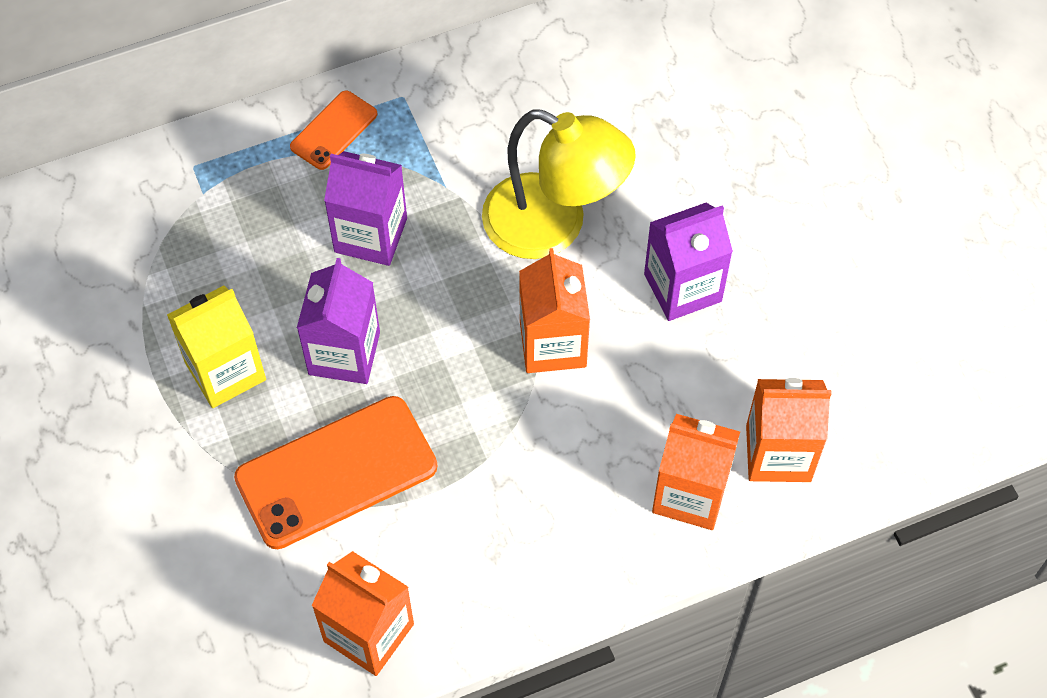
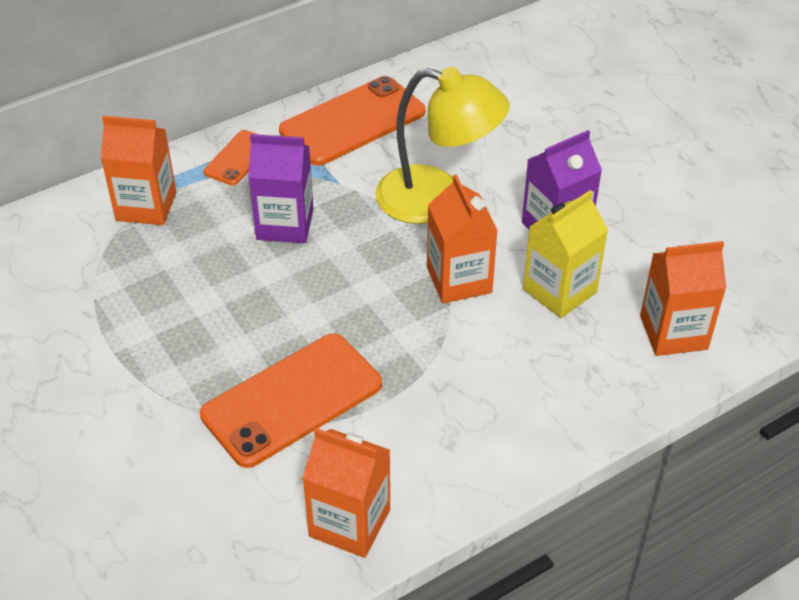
camera: 10 degrees left, 15 degrees down
yellow carton [167,285,266,408] -> yellow carton moved to [523,190,608,318]
purple carton [297,258,380,384] -> none
orange carton [652,414,740,530] -> orange carton moved to [101,116,176,225]
none -> orange phone [279,76,425,166]

